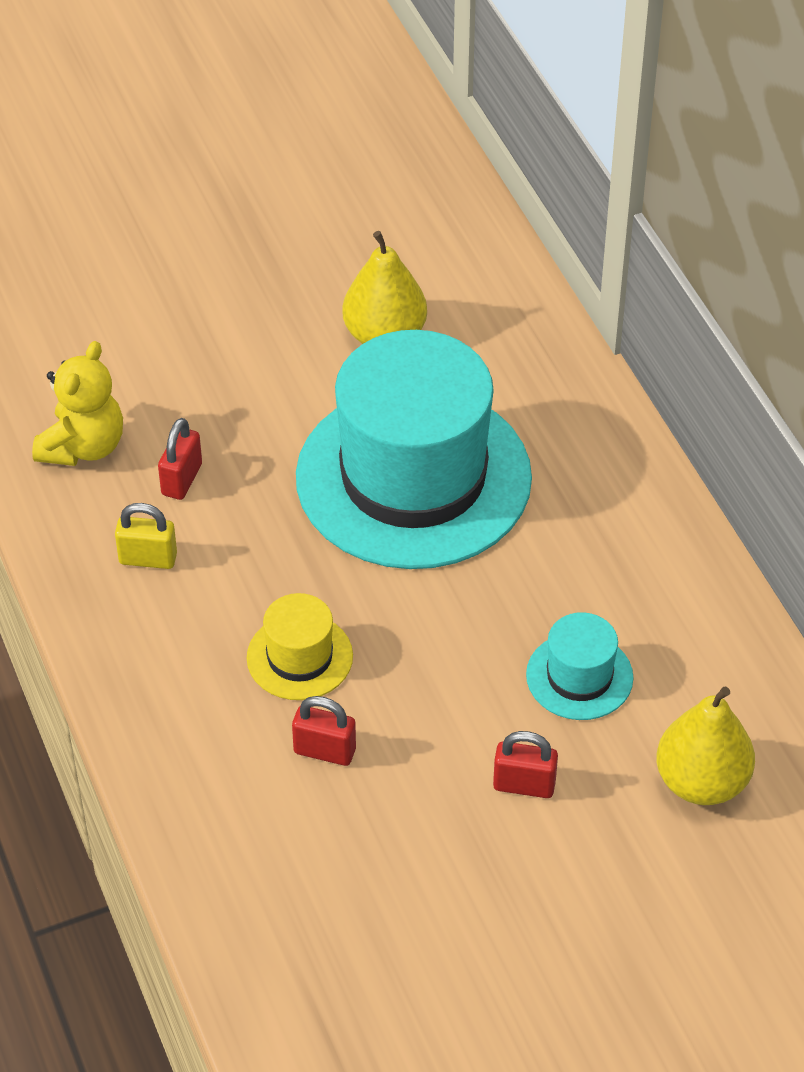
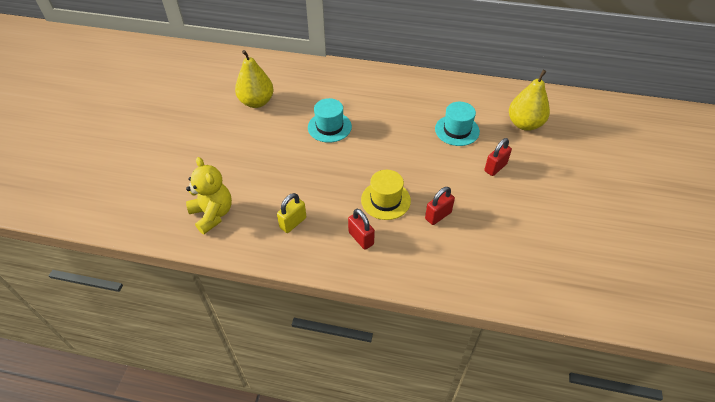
camera: 55 degrees left, 0 degrees up
red padlock [158,418,202,500] -> red padlock moved to [348,209,375,250]
turquoise hat [296,330,532,569] -> turquoise hat [308,98,352,143], size x0.43

